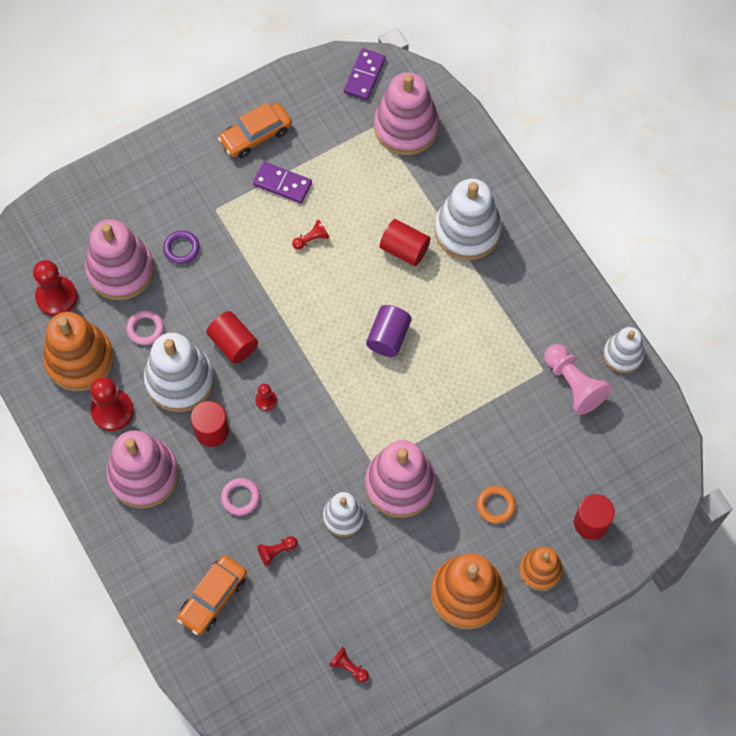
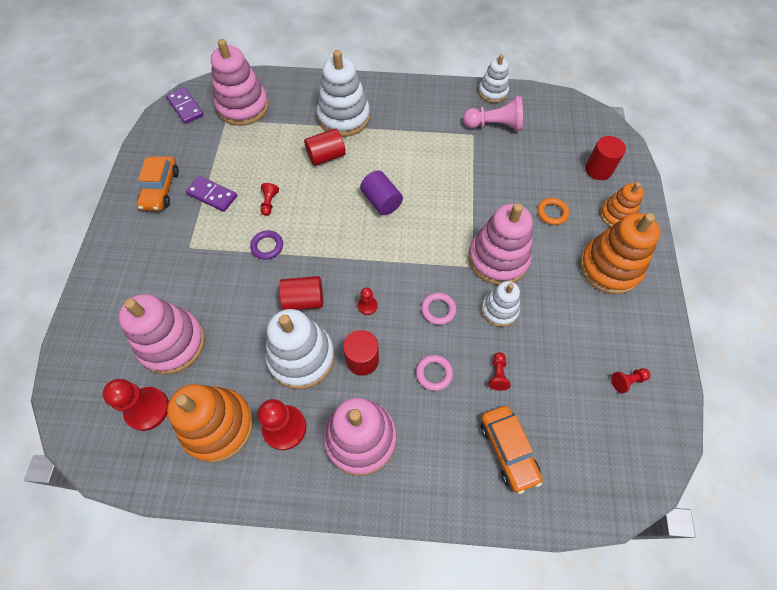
camera: 55 degrees left, 5 degrees down
pink ring [126,310,164,345] -> pink ring moved to [421,293,456,325]
purple ring [163,230,200,264] -> purple ring moved to [250,230,283,260]
purple domino [253,162,312,203] -> purple domino turned 60 degrees clockwise [186,176,237,212]

